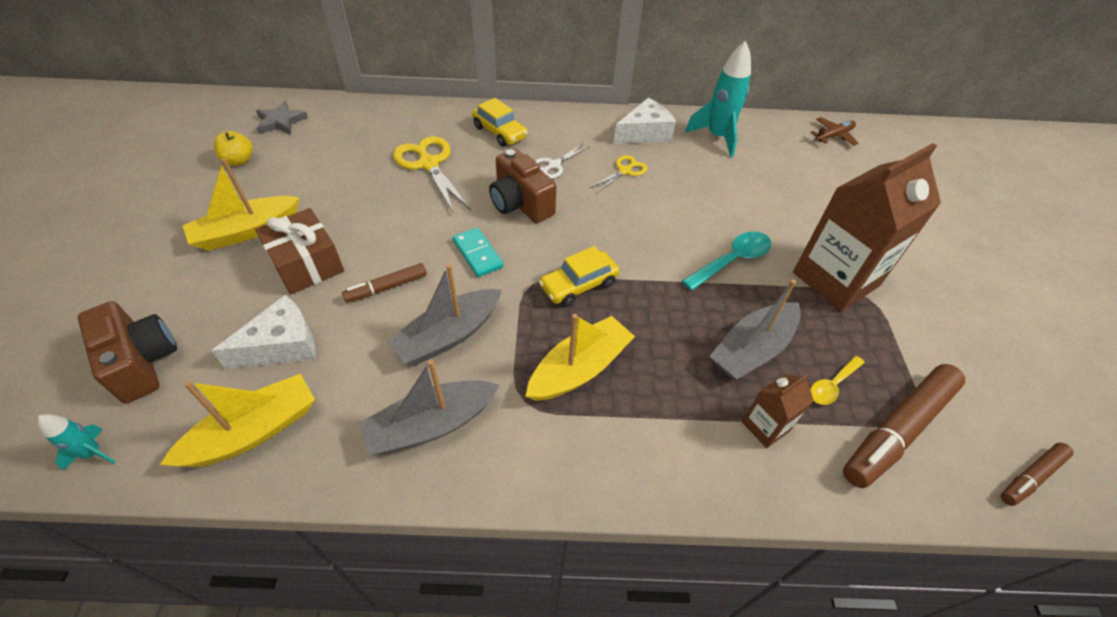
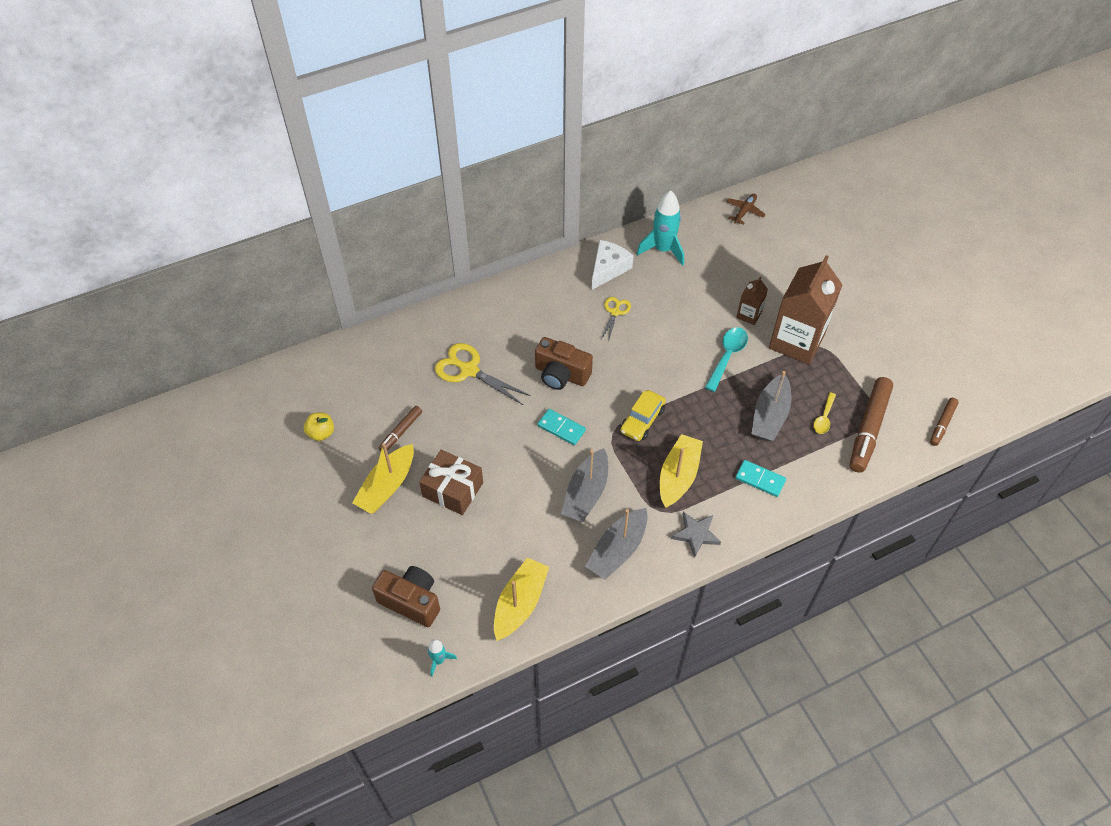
camera: 25 degrees left, 5 degrees up
white cheese [212,295,316,369] -> none
grey star [256,101,308,135] -> grey star moved to [671,512,721,558]
brown marker [342,263,427,302] -> brown marker moved to [379,406,422,451]
yellow car [472,98,528,147] -> none
white scissors [535,143,590,179] -> none
brown carton [742,374,814,448] -> brown carton moved to [736,277,768,325]
none -> turquoise domino [735,460,786,497]

